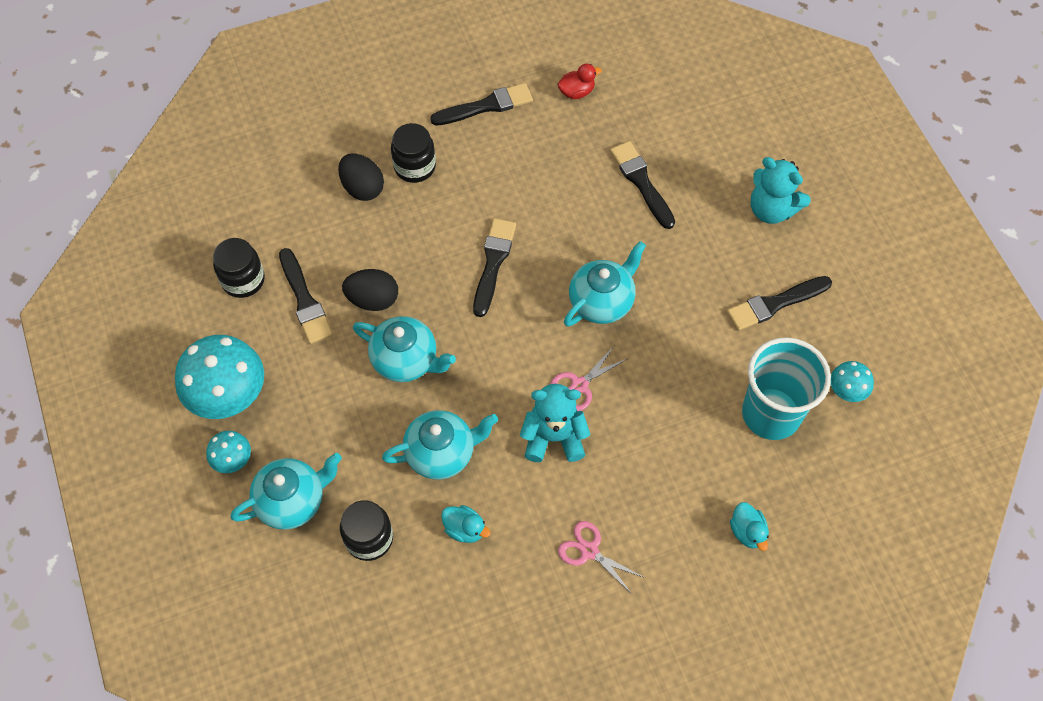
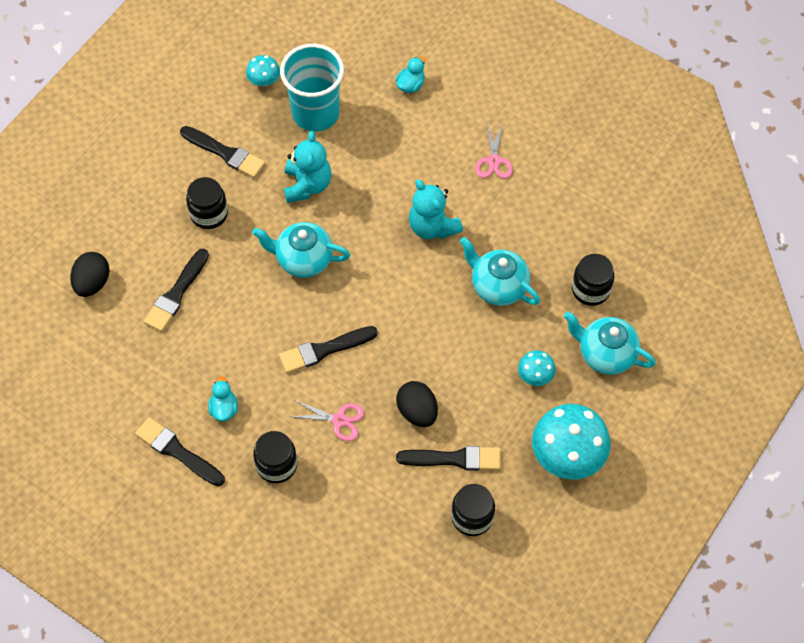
camera: 125 degrees left, 0 degrees up
turquoise mushroom [206,431,251,473] -> turquoise mushroom moved to [518,350,556,386]
black brush [279,248,333,344] -> black brush turned 60 degrees clockwise [396,446,501,471]
black egg [338,154,384,201] -> black egg moved to [70,252,110,297]
turquoise teapot [353,316,456,382] -> none
turquoise duck [441,505,491,543] -> turquoise duck moved to [208,376,238,421]
pink scissors [551,346,627,411] -> pink scissors moved to [289,400,364,441]
red duck [558,64,602,99] -> none
turquoise teddy bear [751,157,811,224] -> turquoise teddy bear moved to [284,131,331,203]
none -> black jar [186,177,228,229]

